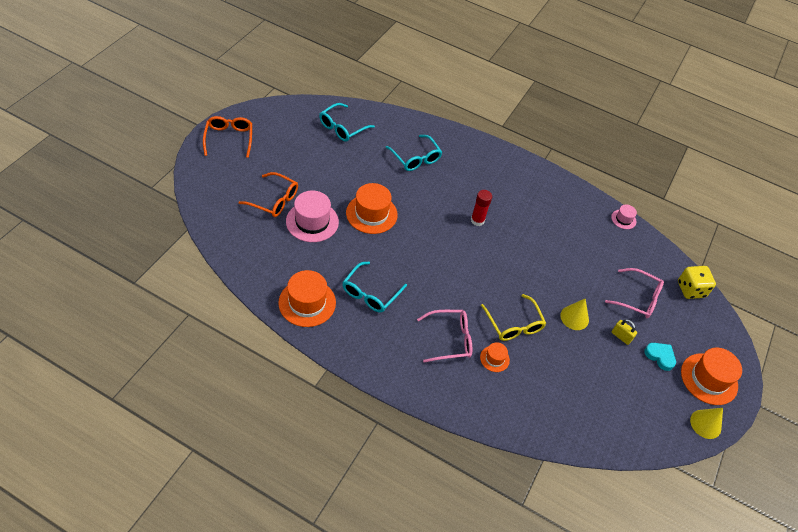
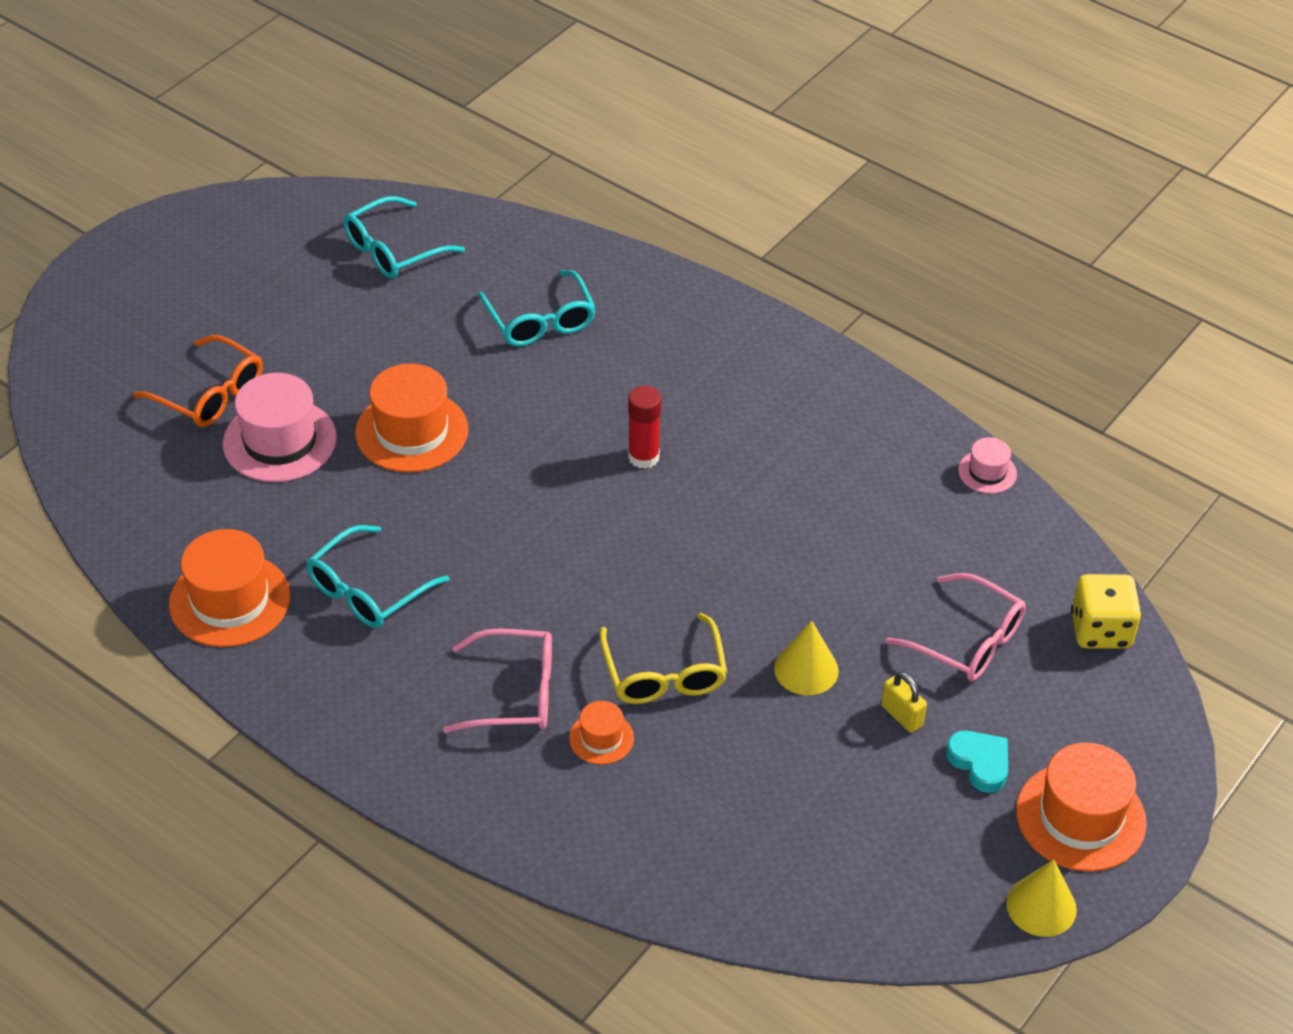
camera: 15 degrees right, 5 degrees down
orange glasses [203,116,252,158] -> none

